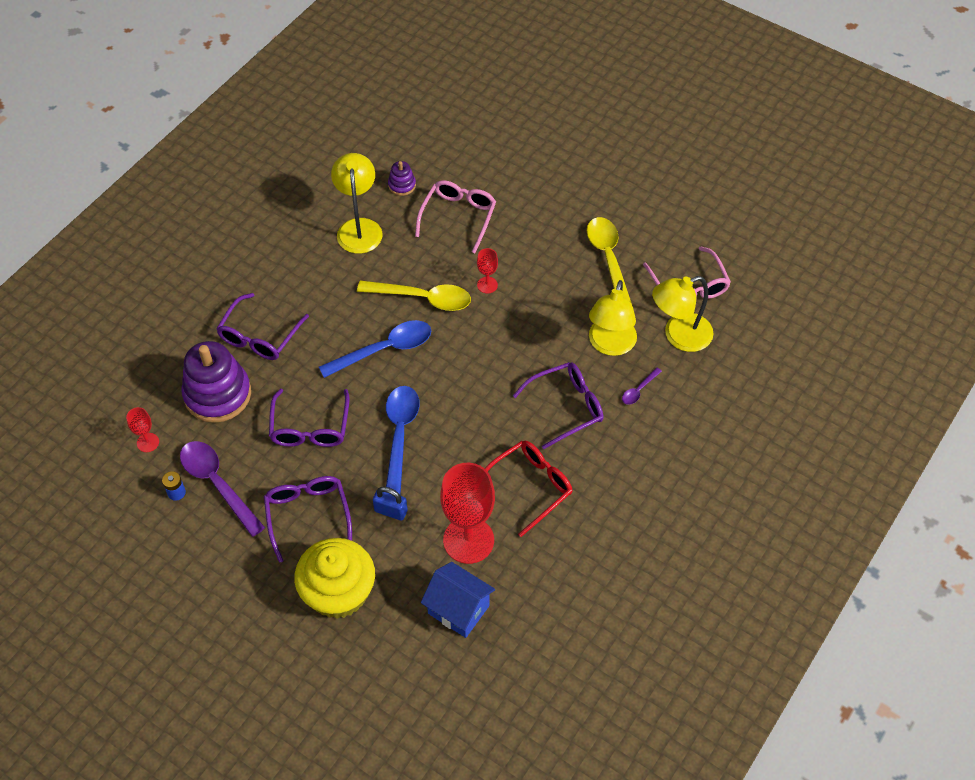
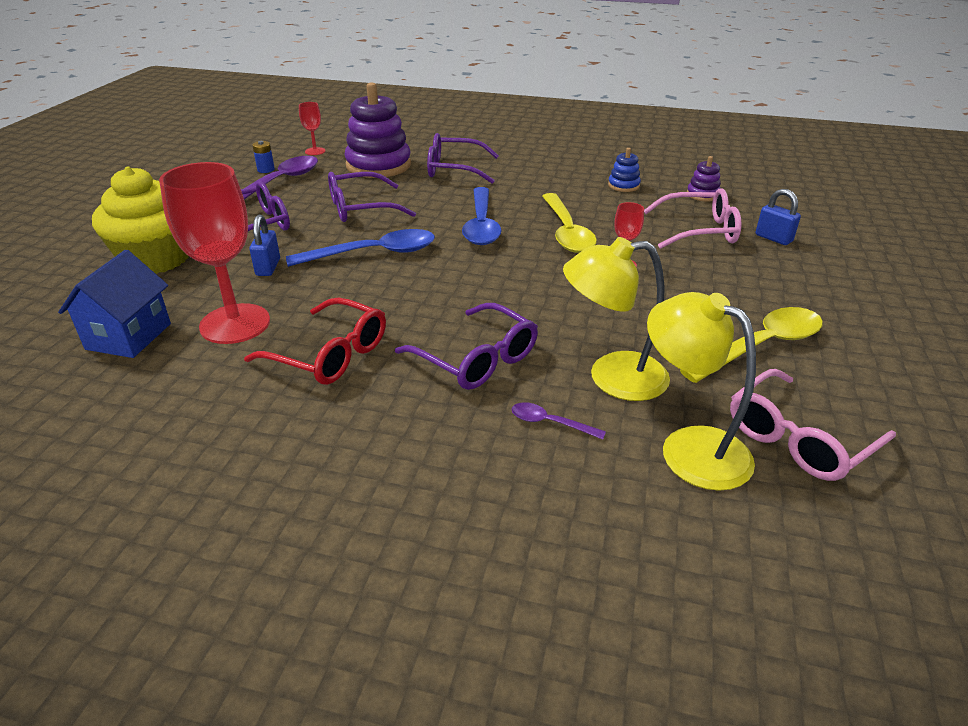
camera: 70 degrees right, 20 degrees down
blue spoon [319,320,431,378] -> blue spoon turned 45 degrees clockwise [462,187,502,245]
yellow lamp [331,153,383,254] -> blue stacking toy [608,148,641,192]
none -> blue padlock [756,189,801,245]

